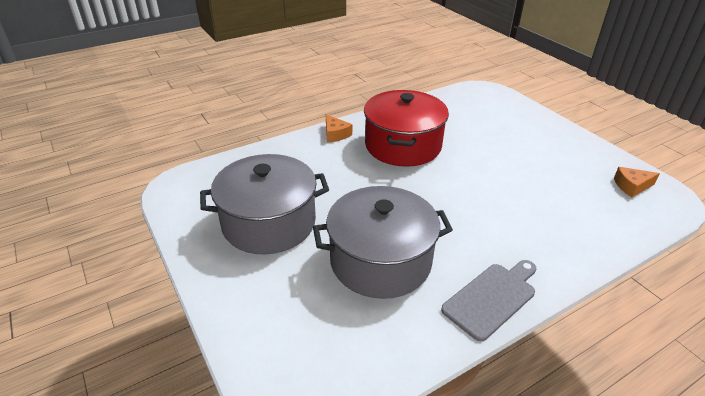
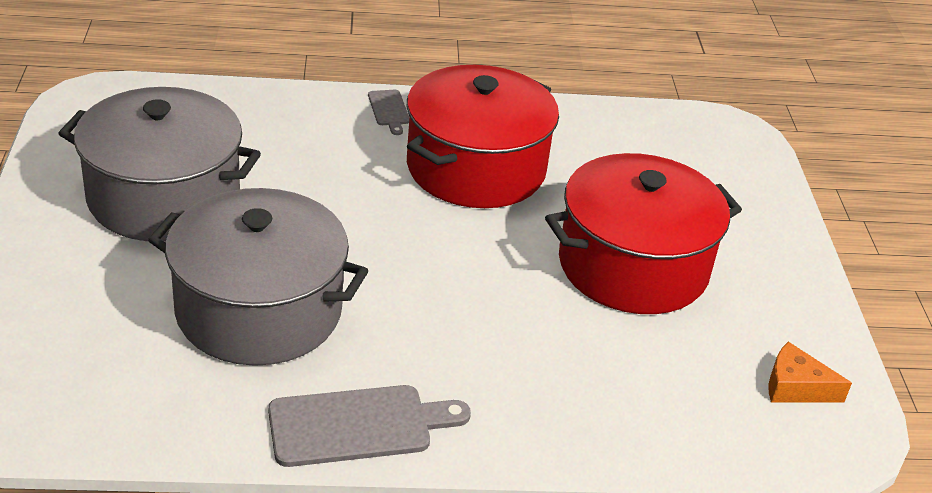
camera: 25 degrees right, 0 degrees up
orange cheese [326,114,352,142] -> grey cutting board [368,90,409,135]
none -> red pot [545,153,742,314]

